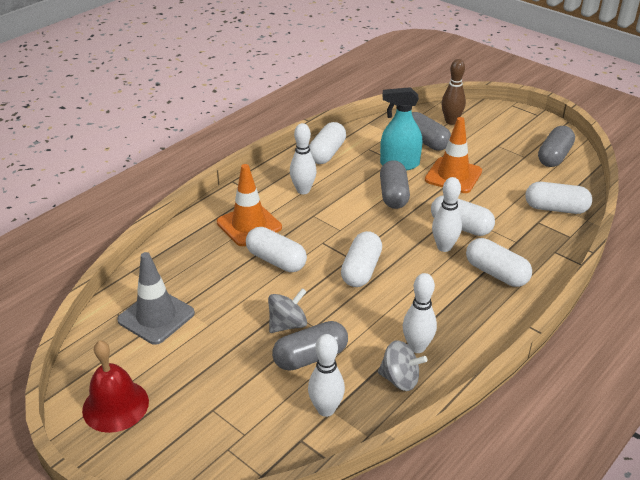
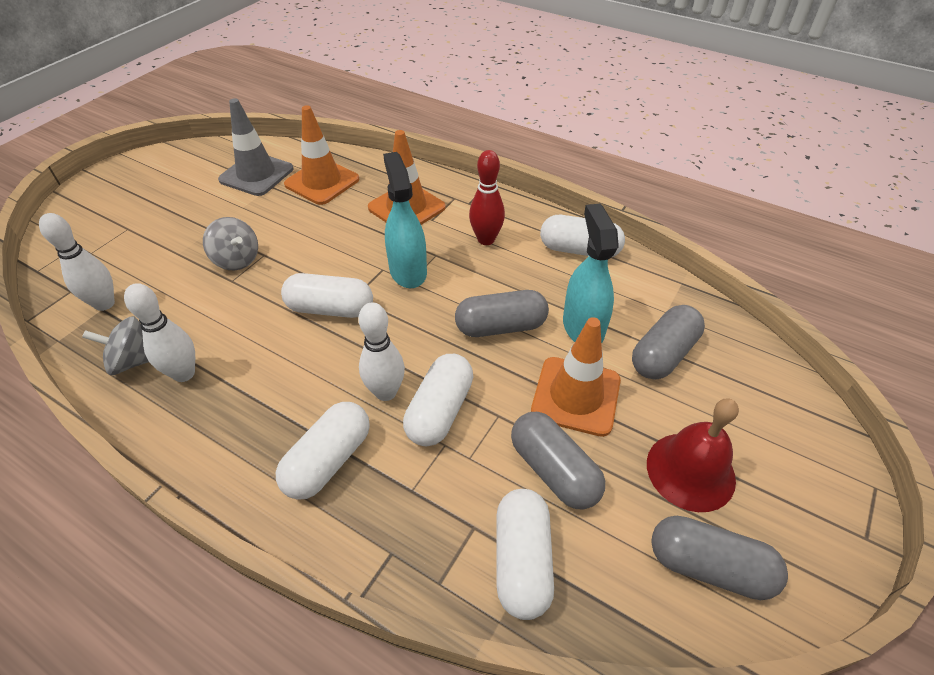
camera: 80 degrees right, 10 degrees up
red bell [82,340,149,433] -> red bell moved to [647,398,739,512]
white capsule [246,227,307,272] -> none
grey capsule [272,321,348,371] -> grey capsule moved to [511,412,605,510]
white bowling pin [290,123,317,194] -> red bowling pin [469,150,505,245]
grey spinning top [378,340,427,391] -> grey spinning top turned 75 degrees clockwise [82,316,149,375]
brown bowling pin [442,59,466,125] -> none
none -> orange traffic cone [284,105,359,205]
none -> turquoise spray bottle [383,152,427,288]

